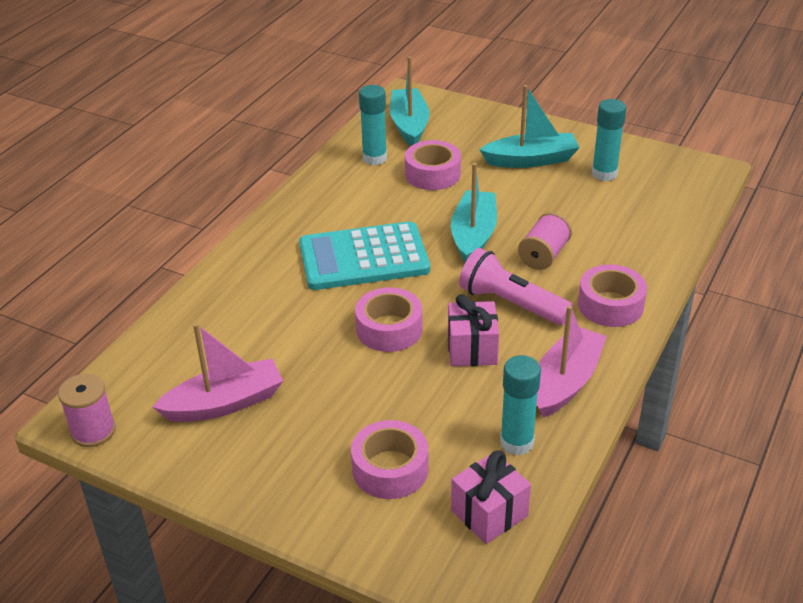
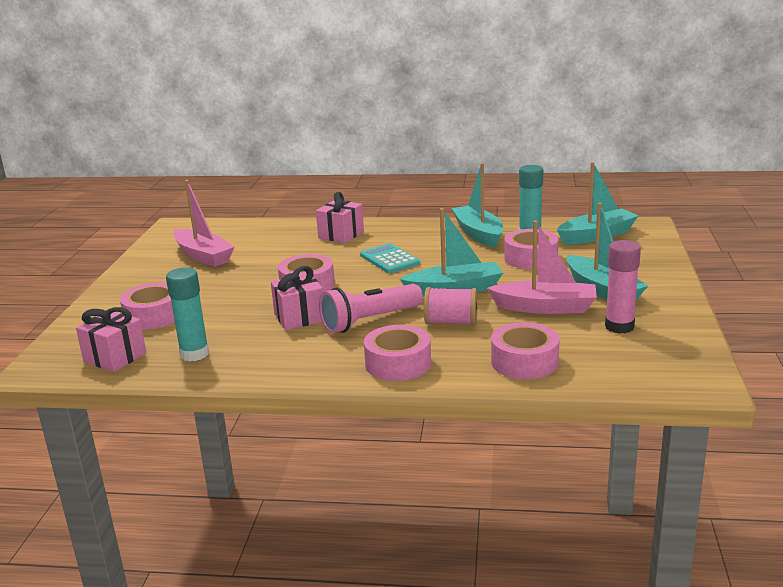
camera: 70 degrees right, 15 degrees down
pink spool [58,374,116,447] -> none
turquoise calculator [299,221,430,290] -> turquoise calculator [360,243,420,273], size x0.56
pink flashlight [459,248,573,325] -> pink flashlight turned 135 degrees counterclockwise [319,284,423,333]
pink boat [537,305,607,417] -> pink boat moved to [487,220,597,314]
turquoise glue stick [592,99,626,181] -> pink glue stick [605,240,641,334]
none -> pink gift [316,192,364,243]
none -> turquoise boat [452,163,503,248]
none -> pink tape [491,323,559,379]

